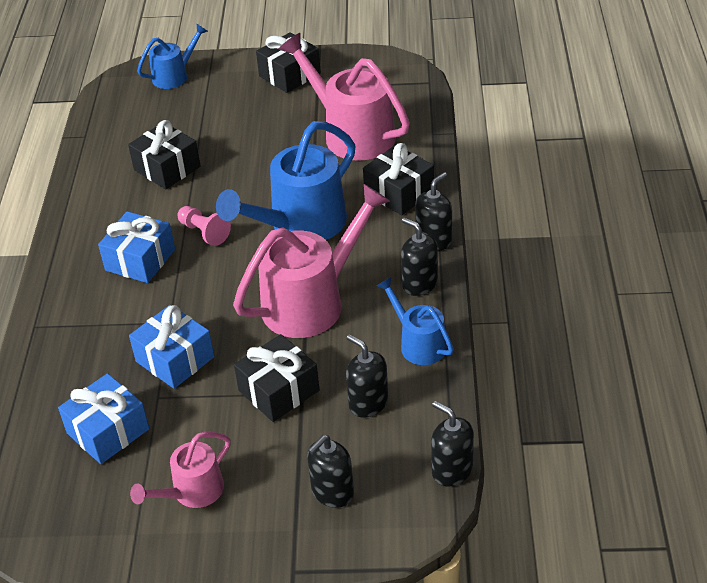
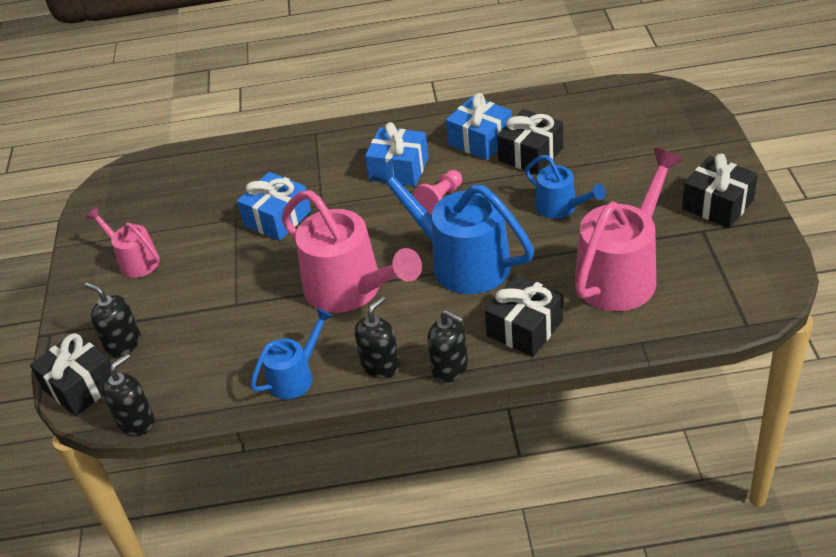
camera: 85 degrees right, 0 degrees up
blue gift [58,373,149,464] -> blue gift moved to [446,93,512,160]
blue watering can [137,23,208,89] -> blue watering can moved to [525,155,606,219]
black gift [234,334,320,422] -> black gift moved to [30,332,111,416]
black soap dispenser [346,334,388,418] -> none

